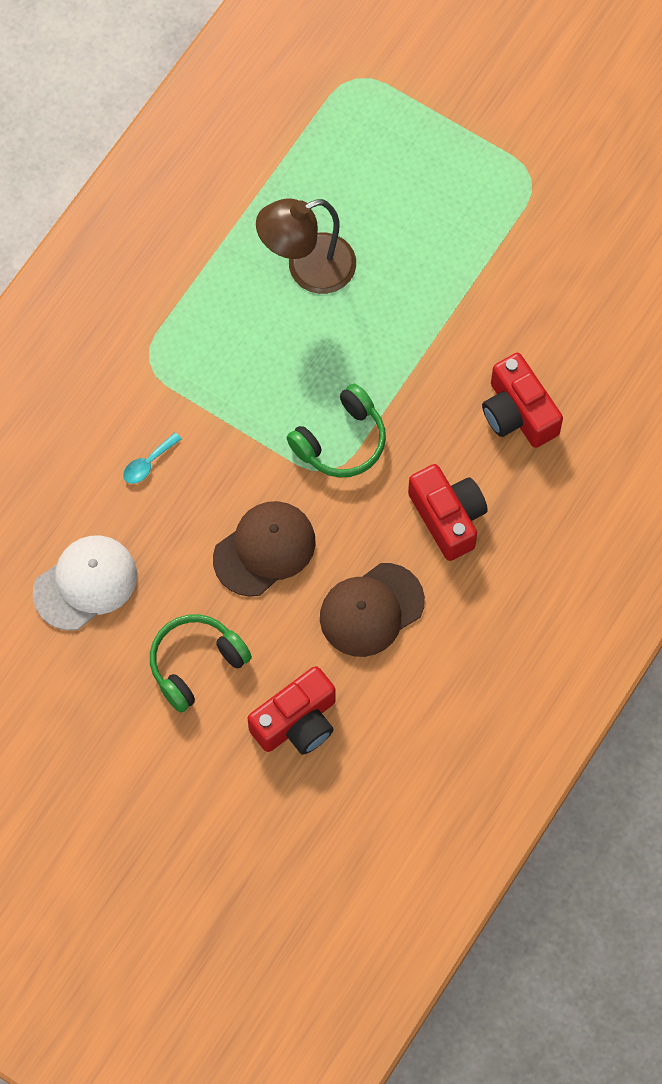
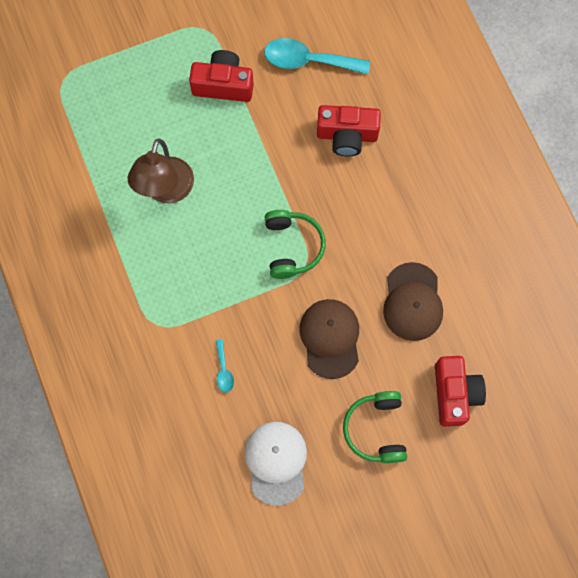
camera: 55 degrees left, 5 degrees up
red camera [408,464,488,561] -> red camera moved to [189,50,254,102]
none -> turquoise spoon [264,38,370,74]

